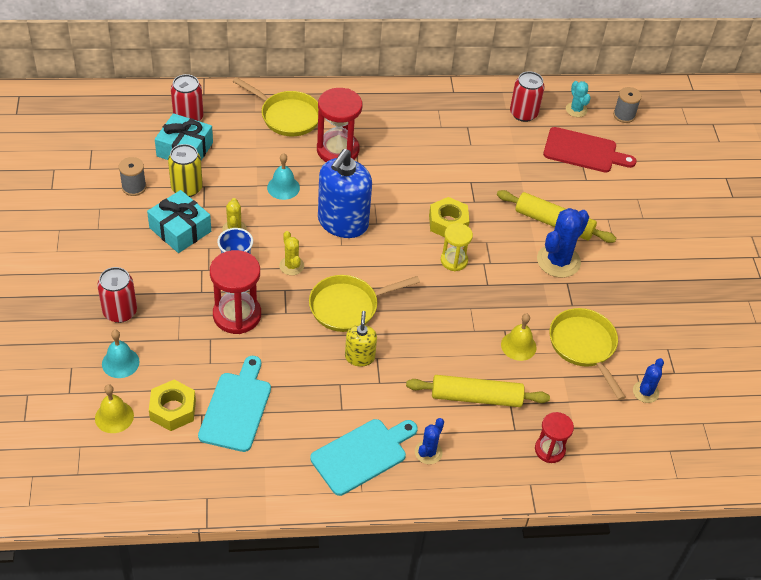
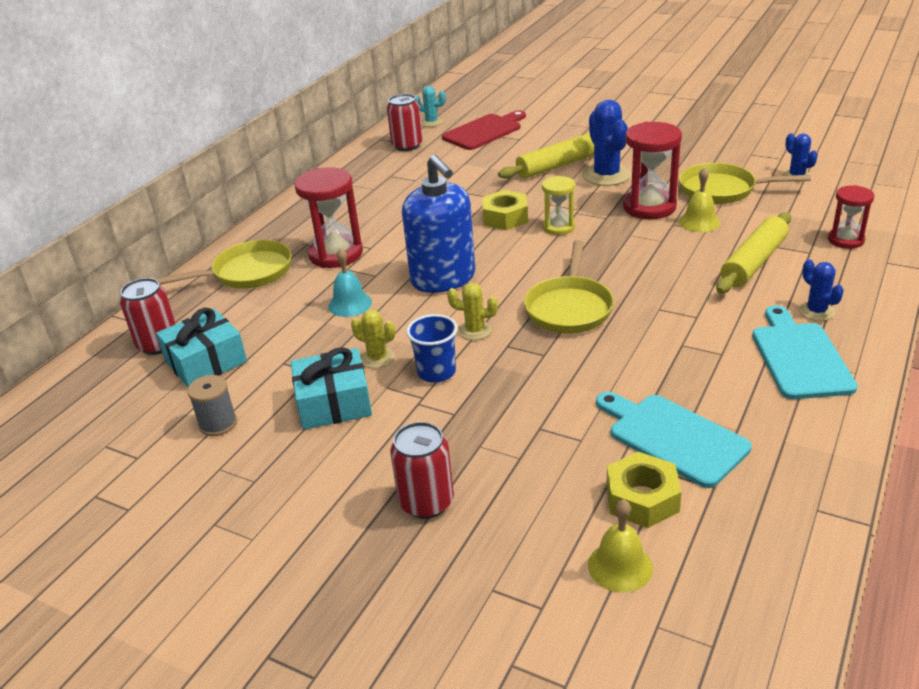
camera: 50 degrees left, 15 degrees down
turquoise bell [102,330,140,378] -> none
yellow can [168,144,203,197] -> none
red hourglass [210,250,261,334] -> red hourglass moved to [623,122,682,219]
yellow soap dispenser [345,311,377,367] -> none
grey spool [613,87,642,123] -> none

